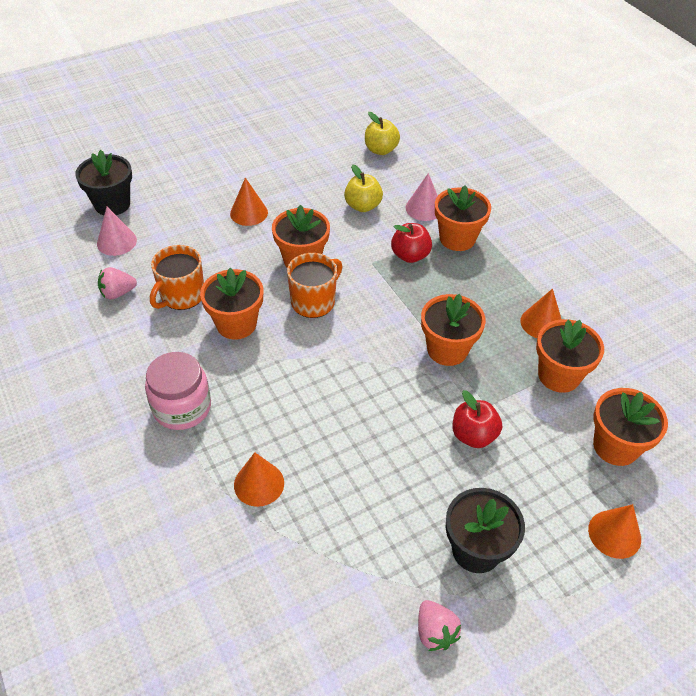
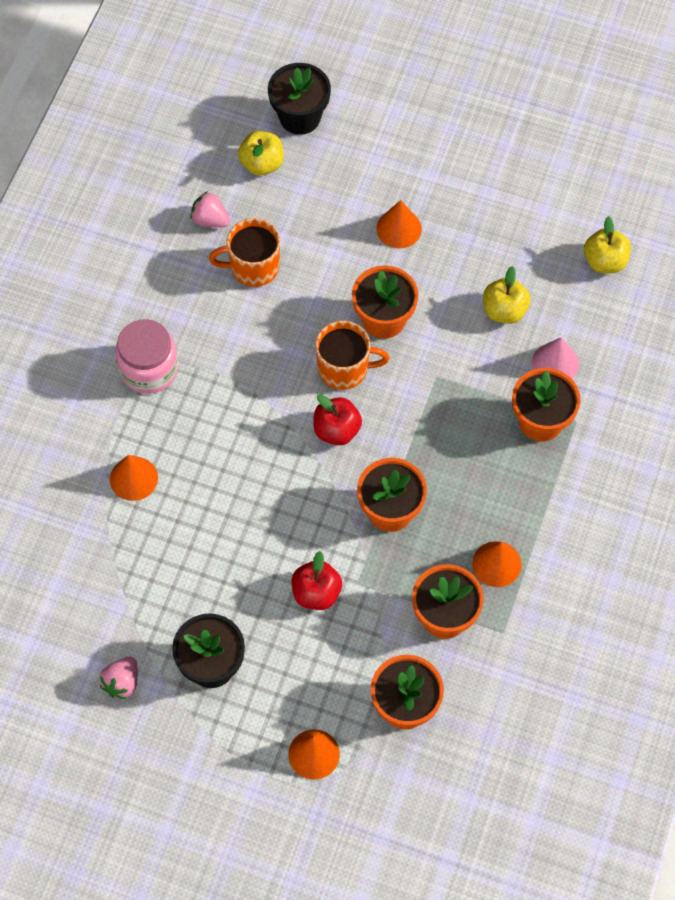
camera: 50 degrees right, 15 degrees up
pink cone [97,207,137,256] -> yellow apple [238,131,284,176]
orange flower pot [200,268,264,340] -> none
red apple [391,223,432,263] -> red apple moved to [313,394,362,445]

